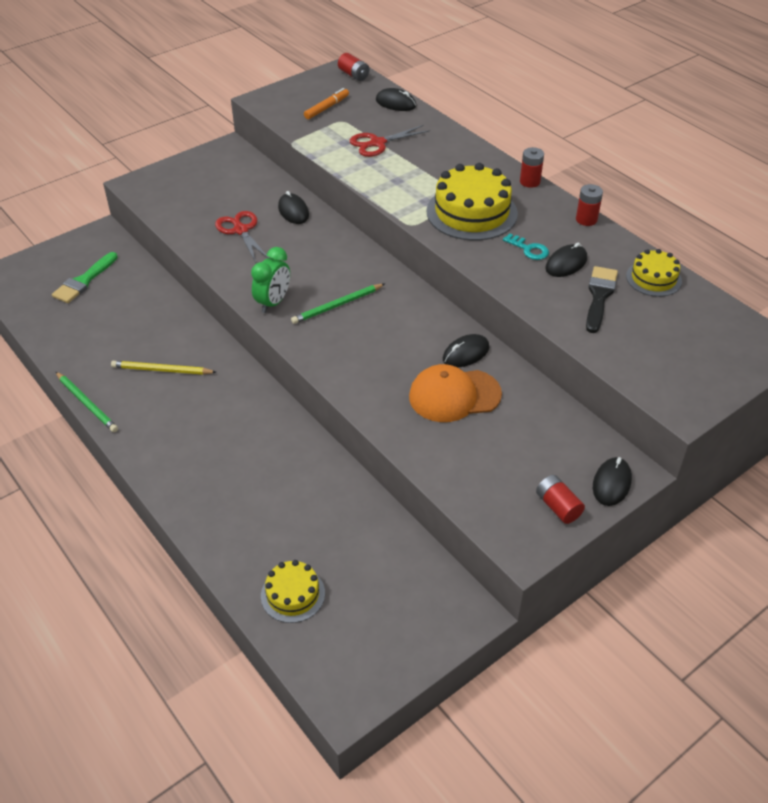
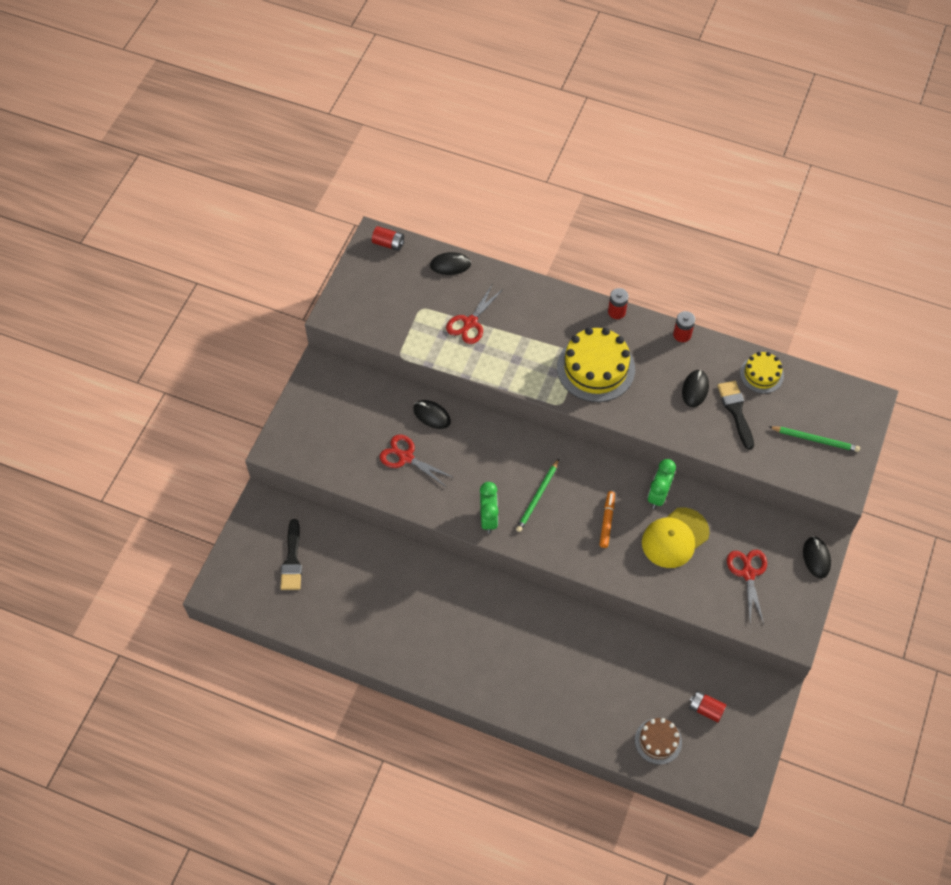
camera: 30 degrees left, 15 degrees up
green brush [52,252,118,303] -> black brush [280,519,302,590]
green pencil [56,372,118,432] -> green pencil moved to [769,426,860,452]
yellow pencil [111,361,216,375] -> none
yellow cake [261,560,325,623] -> brown cake [635,718,682,764]
orange marker [304,88,349,119] -> orange marker moved to [600,491,615,548]
orange cap [409,364,502,422] -> yellow cap [642,507,710,568]
black mouse [443,334,489,367] -> green clock [648,459,676,509]
turquoise key [503,234,549,260] -> none
red battery [536,475,585,524] -> red battery moved to [689,691,726,723]
none -> red scissors [727,550,767,624]

